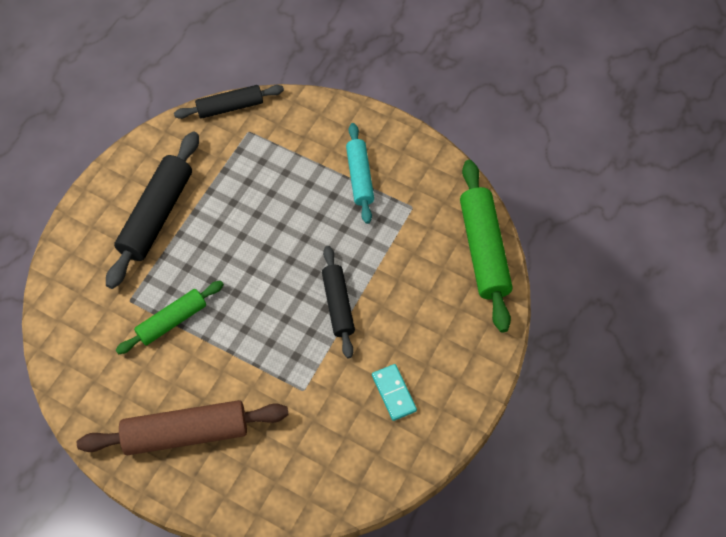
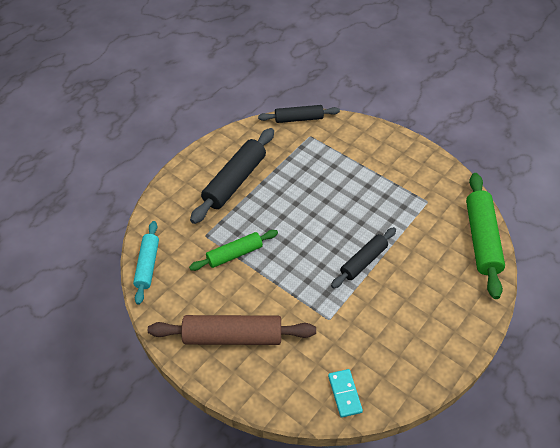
camera: 10 degrees right, 10 degrees down
black rolling pin [322,246,355,358] -> black rolling pin turned 45 degrees clockwise [331,227,396,288]
turquoise rolling pin [346,123,374,224] -> turquoise rolling pin moved to [133,221,159,305]
turquoise domino [372,364,417,421] -> turquoise domino moved to [328,369,363,418]

